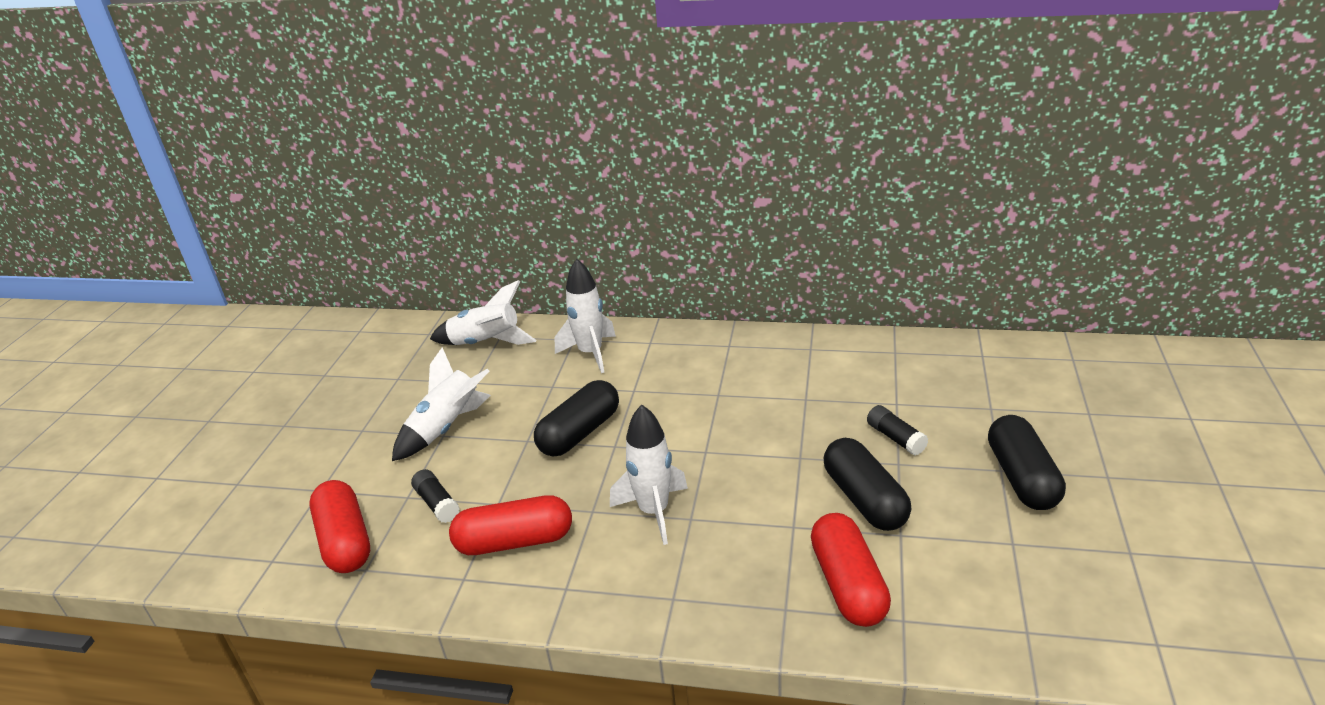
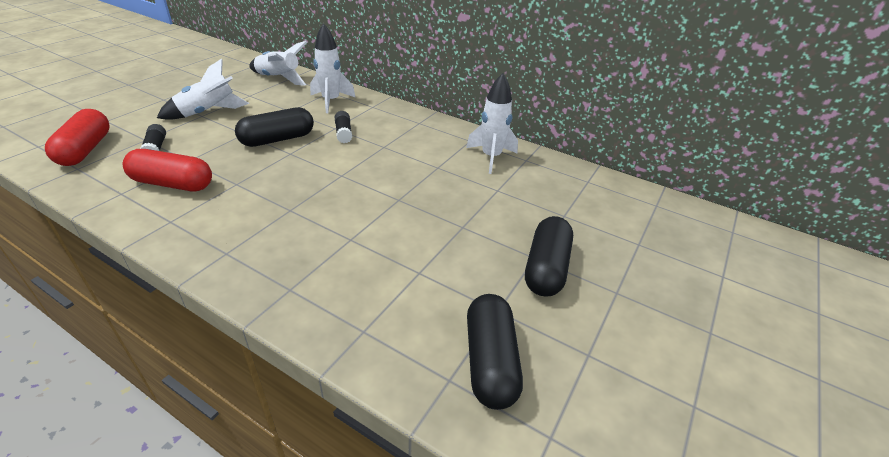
camera: 15 degrees right, 5 degrees up
white rocket [610,404,688,545] -> white rocket moved to [466,73,518,174]
red capsule [811,513,891,627] -> none
black capsule [824,438,911,531] -> black capsule moved to [467,294,523,410]
black glue stick [867,405,928,455] -> black glue stick moved to [334,111,352,143]

